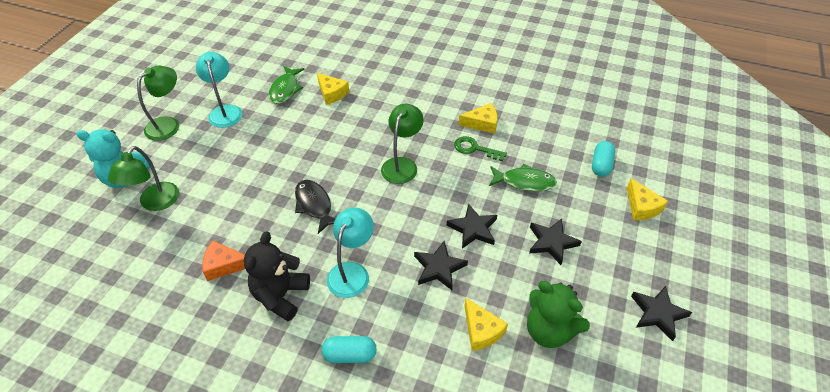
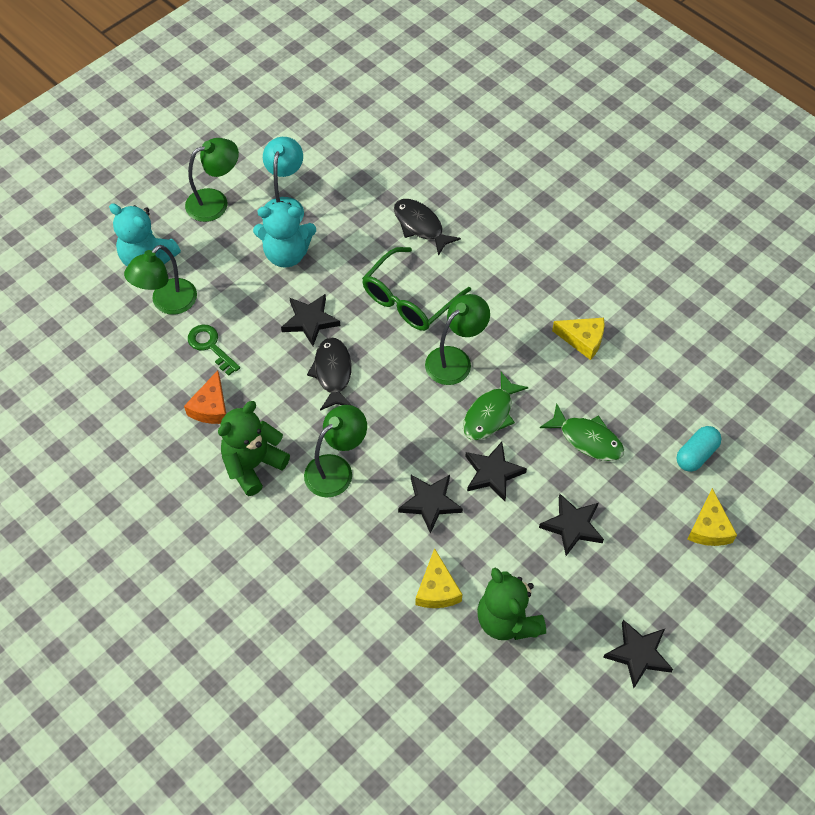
camera: 25 degrees right, 10 degrees up
orange cheese [202,241,245,281] -> orange cheese turned 105 degrees counterclockwise [184,370,226,424]
black teddy bear [244,232,310,321] -> green teddy bear [218,401,290,496]
green fish [269,66,305,104] -> green fish moved to [463,372,529,441]
yellow cheese [317,73,349,105] -> black fish [394,199,461,256]
turquoise capsule [322,336,377,363] -> none
turquoise lamp [327,207,374,298] -> green lamp [304,405,367,497]
green key [454,136,507,161] -> green key moved to [188,324,240,376]
none -> turquoise teddy bear [253,201,316,268]
none -> black star [281,294,340,346]
none -> green glasses [362,247,471,331]

